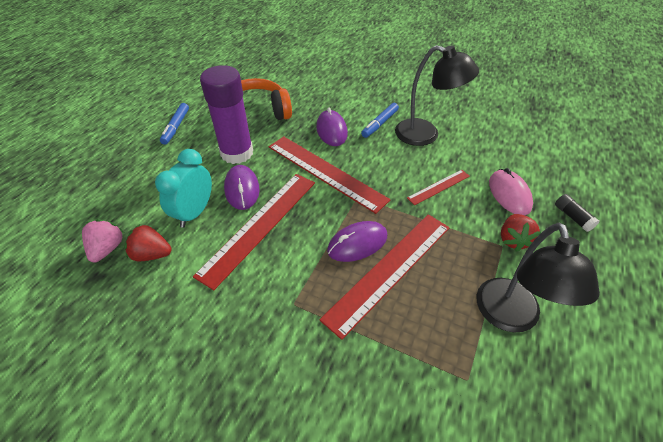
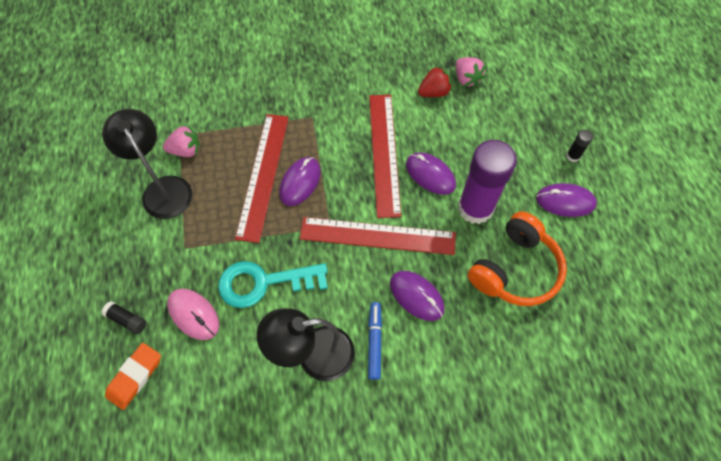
camera: 145 degrees right, 15 degrees up
turquoise clock [155,149,212,228] -> none
blue marker [160,103,189,145] -> purple mouse [536,183,597,217]
red ruler [407,170,470,205] -> turquoise key [218,261,328,308]
red strawberry [501,214,541,252] -> none
none -> orange eraser [105,343,161,410]
none -> pink strawberry [163,126,200,157]
none -> black glue stick [566,130,593,162]

